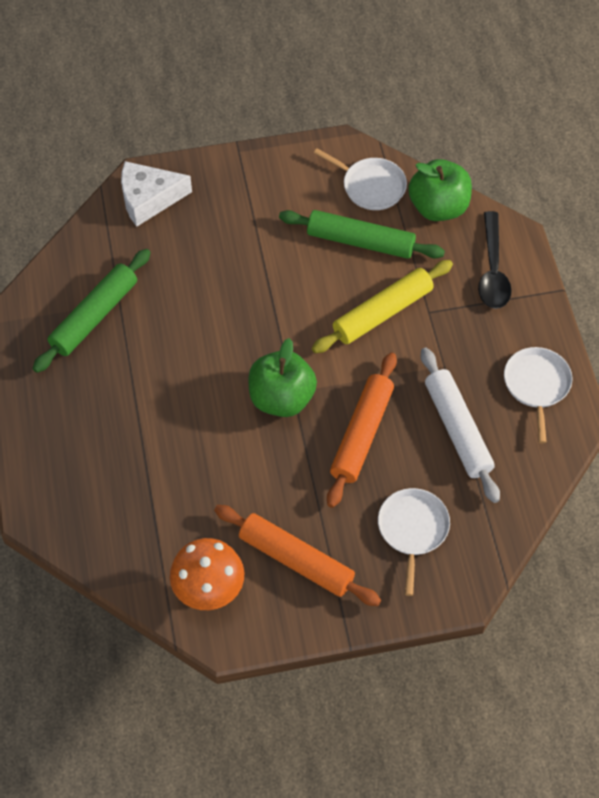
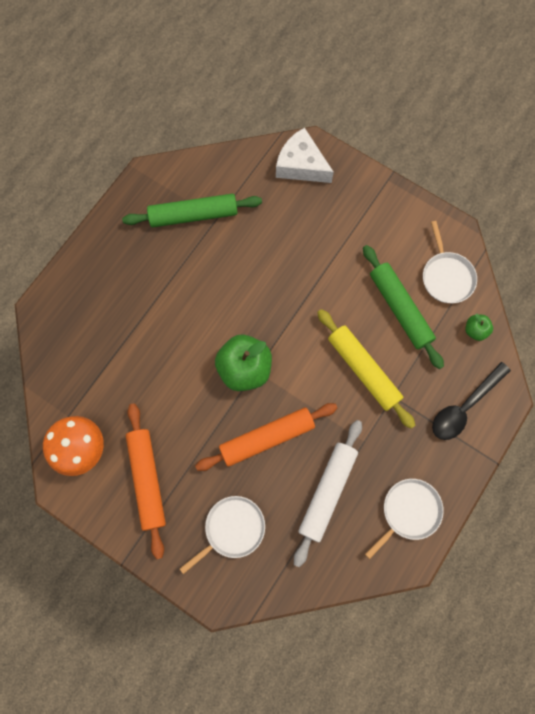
camera: 45 degrees right, 15 degrees up
yellow rolling pin [312,260,453,353] -> yellow rolling pin turned 45 degrees clockwise [317,309,415,429]
green apple [408,159,472,221] -> green apple [465,314,493,341], size x0.49

